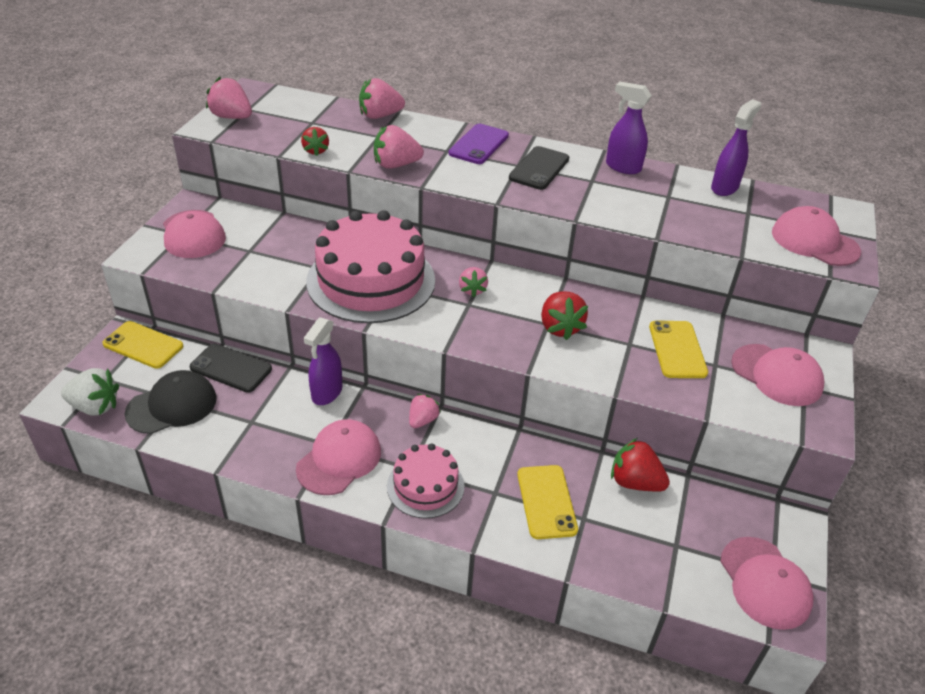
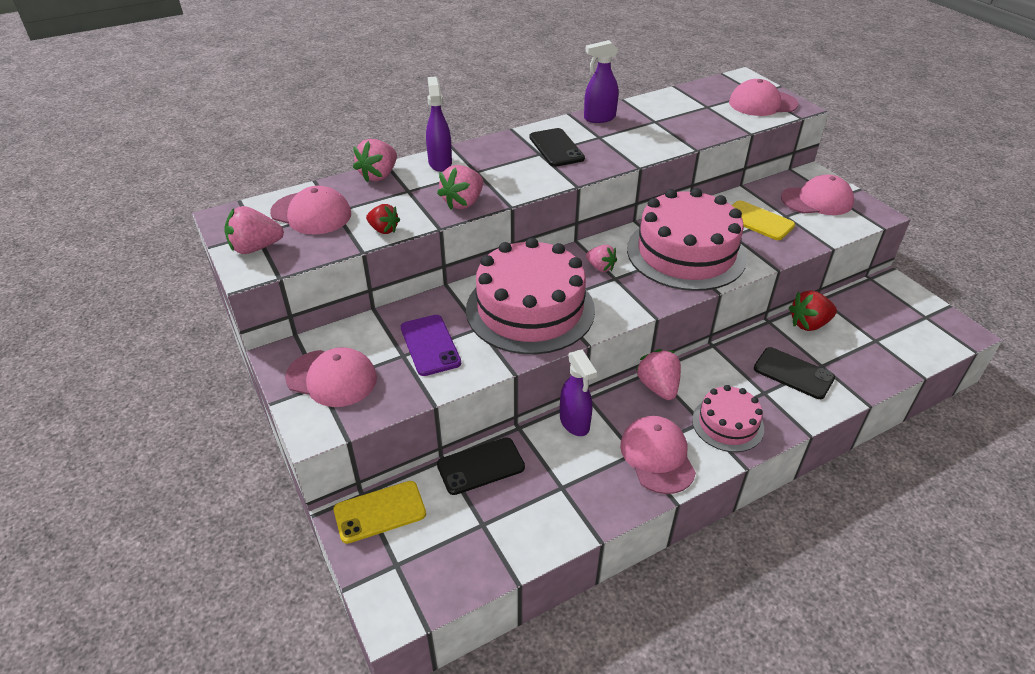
camera: 45 degrees left, 0 degrees up
white strawberry [61,368,119,416] -> none
black cap [125,370,217,434] -> none
pink strawberry [409,394,441,428] -> pink strawberry [636,349,681,400], size x1.53
purple phone [449,124,509,164] -> purple phone moved to [401,315,461,376]
yellow phone [517,465,578,539] -> black phone [754,347,835,399]
red strawberry [541,291,588,340] -> pink cake [627,188,747,291]
purple spray bottle [711,99,762,196] -> purple spray bottle moved to [426,76,452,172]
pink cap [720,537,814,630] -> pink cap moved to [270,186,351,235]

